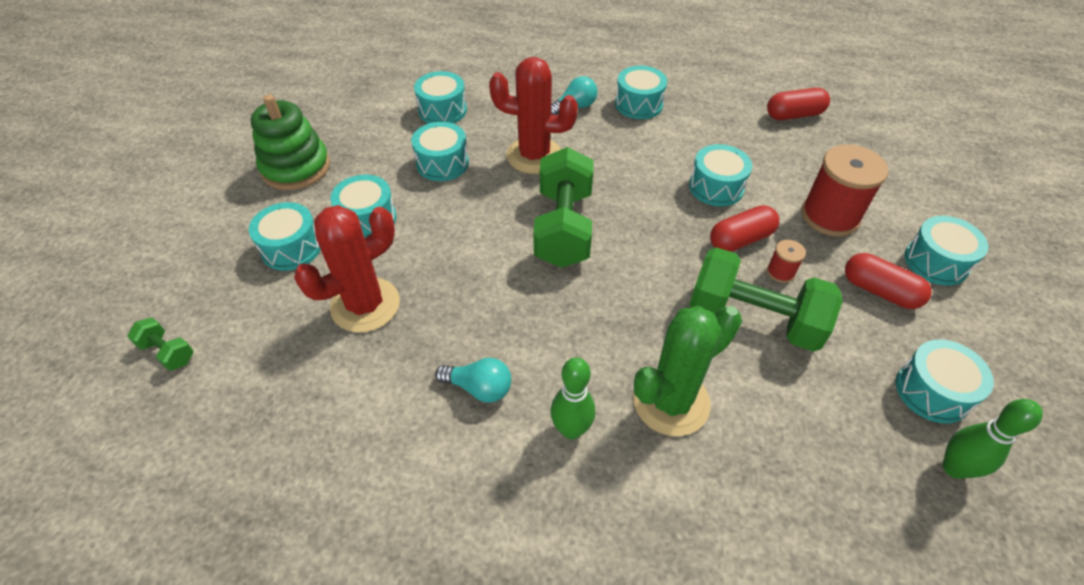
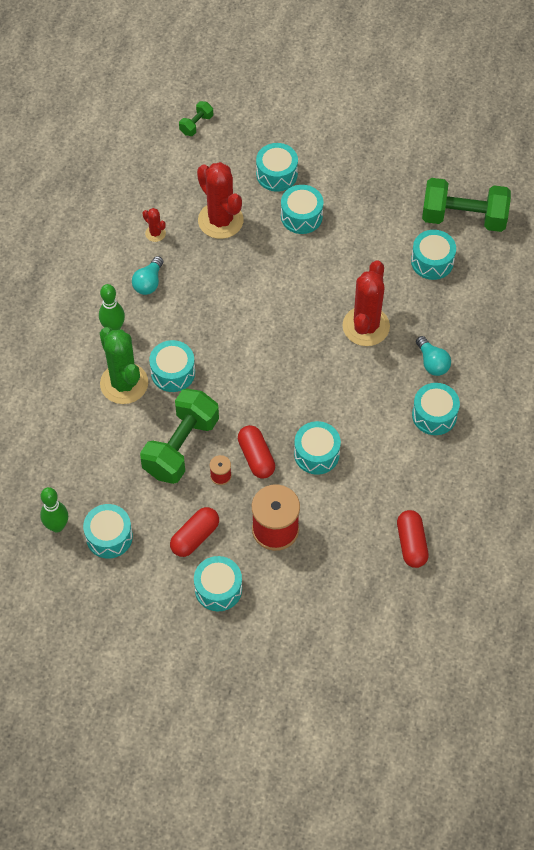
camera: 95 degrees right, 10 degrees up
green stacking toy [251,94,330,190] -> none
turquoise drum [411,122,469,181] -> turquoise drum moved to [149,340,195,392]
green dumbbell [533,147,594,268] -> green dumbbell moved to [422,178,511,232]
none -> red cactus [143,208,166,242]

